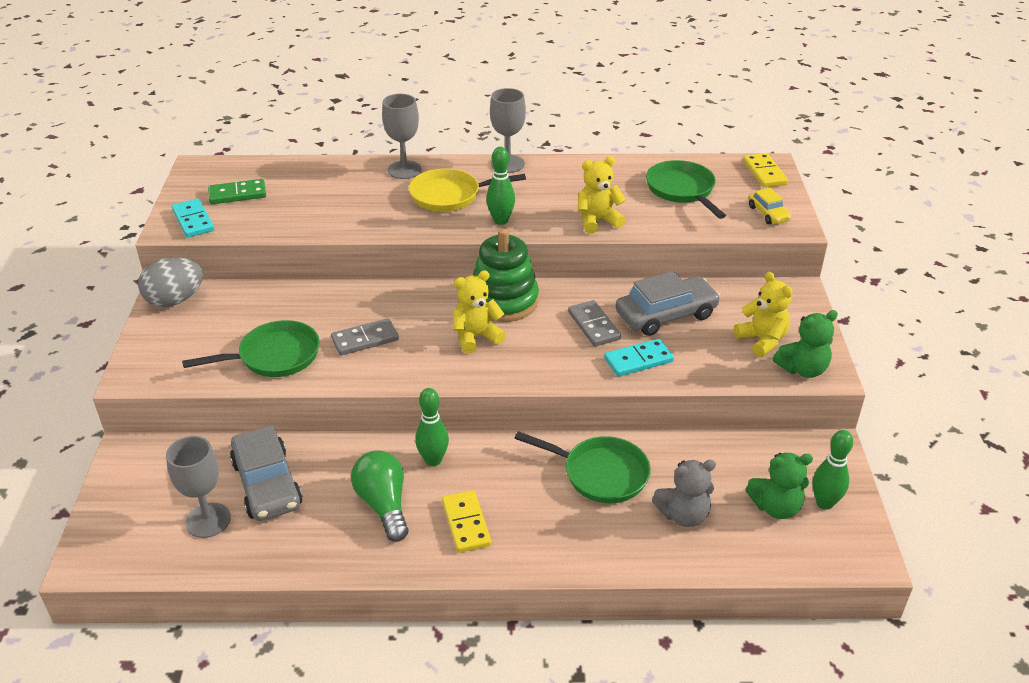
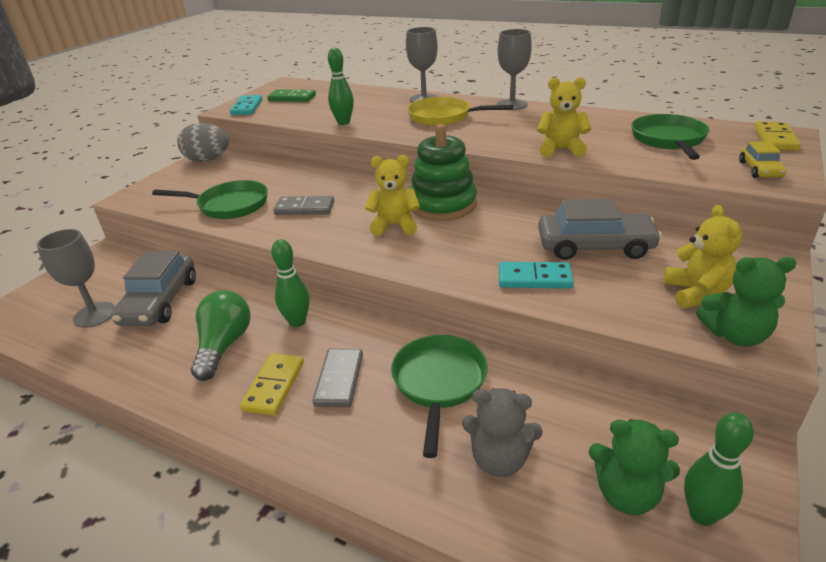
camera: 30 degrees right, 5 degrees down
green bowling pin [486,147,515,225] -> green bowling pin moved to [328,48,354,125]
green pan [514,431,651,503] -> green pan turned 135 degrees counterclockwise [391,335,488,458]
grey domino [568,300,621,347] -> grey domino moved to [312,349,363,408]

